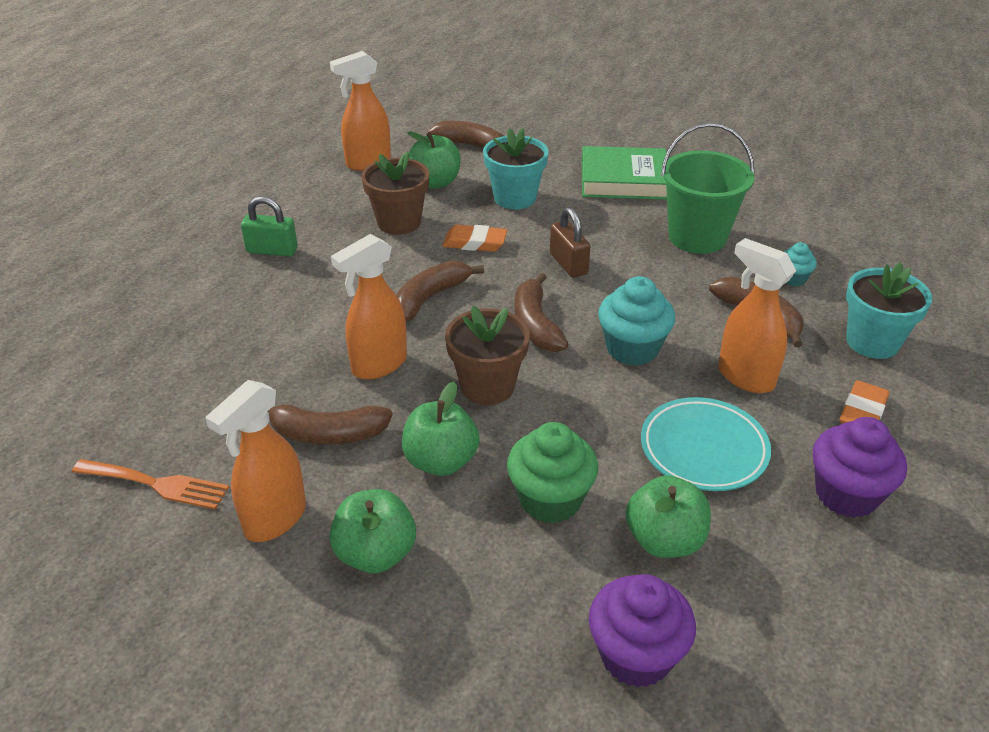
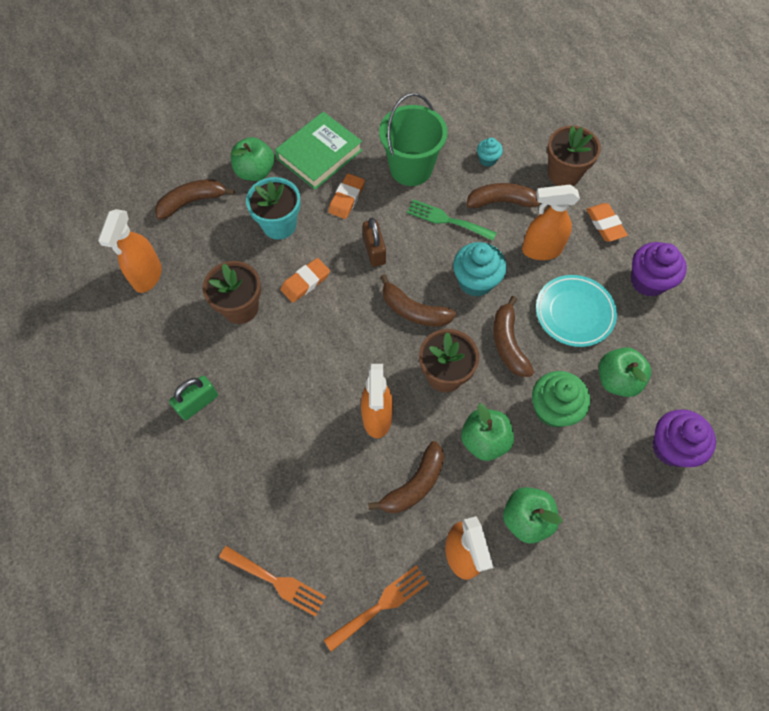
camera: 50 degrees left, 25 degrees up
brown banana [396,260,484,322] -> brown banana moved to [493,296,534,377]
green apple [407,131,461,189] -> green apple moved to [231,137,275,181]
brown padlock [550,207,590,278] -> brown padlock turned 60 degrees clockwise [363,218,386,267]
turquoise flower pot [846,262,932,359] -> brown flower pot [547,126,601,186]
none -> orange fork [219,546,326,617]
none -> orange eraser [328,173,365,219]
none -> green fork [407,199,497,241]

